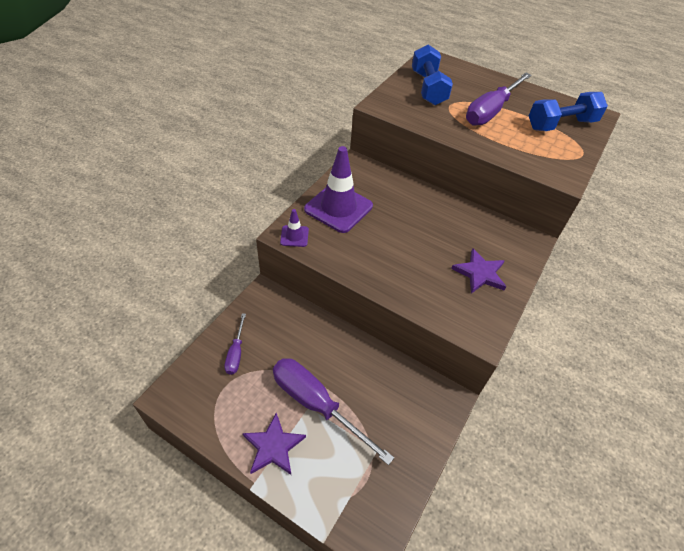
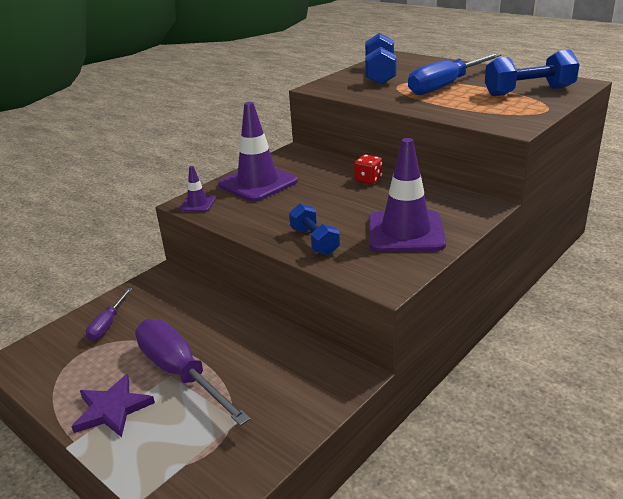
camera: 15 degrees right, 20 degrees down
purple star [451,248,506,294] -> purple traffic cone [369,138,446,252]
purple screwdriver [466,73,531,126] -> blue screwdriver [408,53,501,95]
none -> blue dumbbell [289,203,340,255]
none -> red dice [354,155,383,184]

